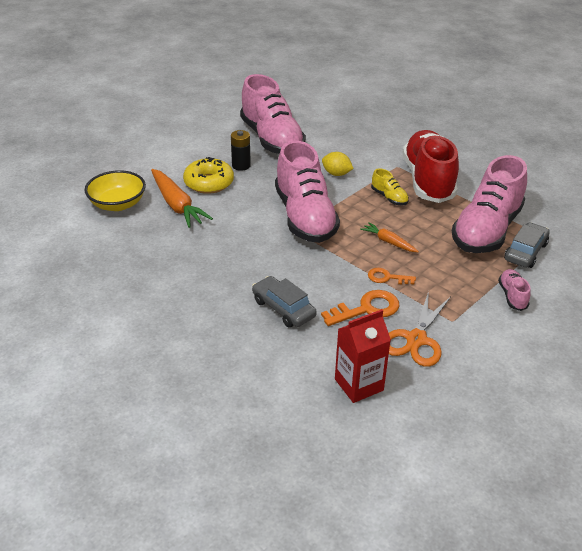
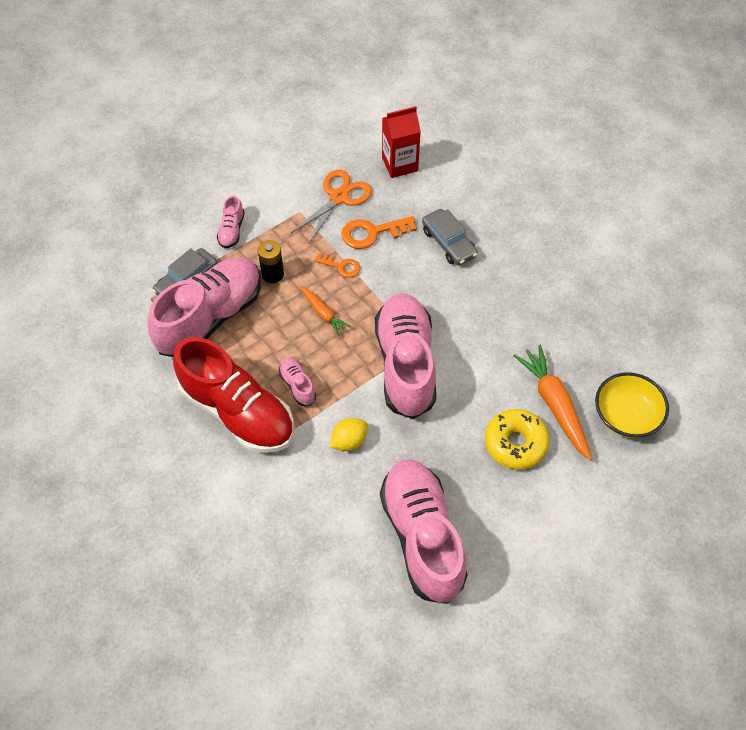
camera: 170 degrees left, 20 degrees up
black battery [231,130,251,171] -> black battery moved to [258,240,284,283]
yellow lemon [322,152,354,176] -> yellow lemon turned 75 degrees counterclockwise [330,418,368,451]
yellow shoe [371,168,409,206] -> pink shoe [279,357,316,406]
red shoe [402,130,459,203] -> red shoe turned 60 degrees counterclockwise [173,337,294,453]

